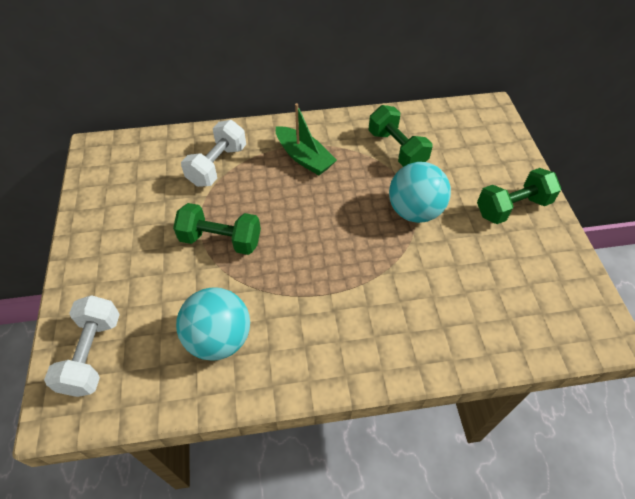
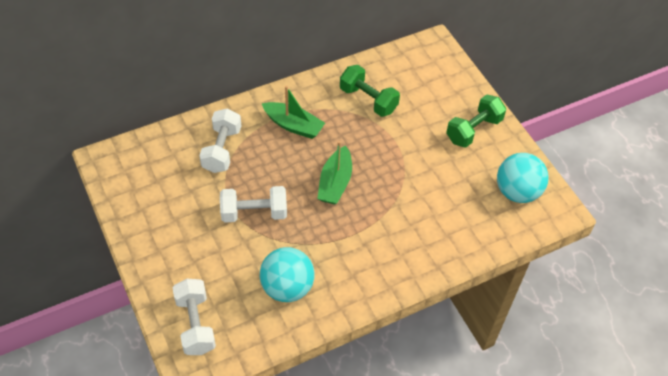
camera: 20 degrees left, 0 degrees up
green dumbbell [173,203,261,255] -> white dumbbell [220,186,287,223]
turquoise ball [389,162,451,223] -> turquoise ball moved to [497,153,548,203]
none -> green boat [317,141,352,204]

